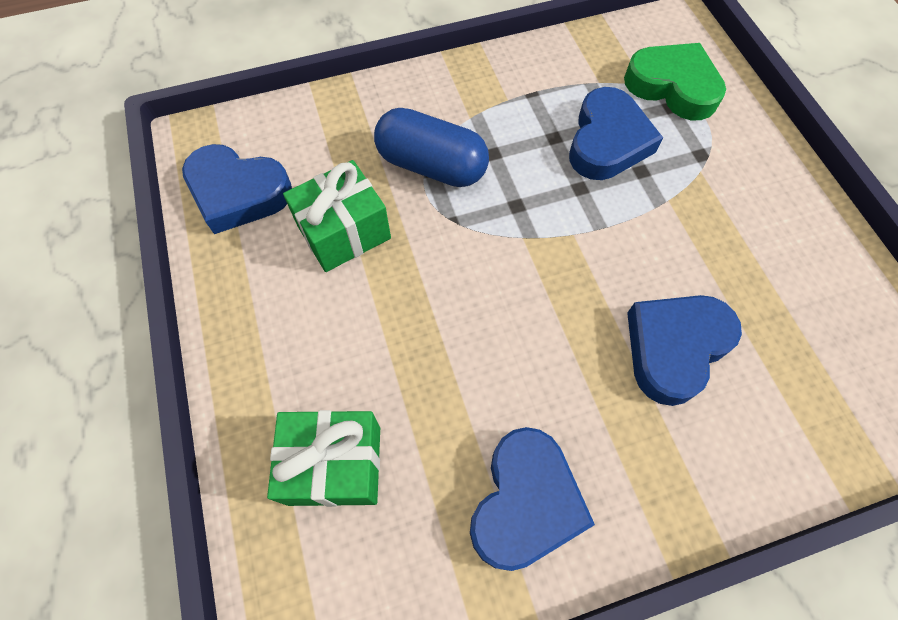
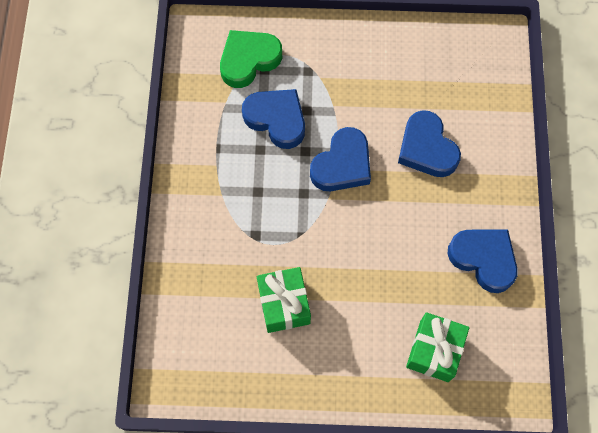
camera: 70 degrees left, 5 degrees up
blue heart [182,144,292,234] -> blue heart moved to [310,127,371,191]
blue capsule [374,108,489,187] -> none

